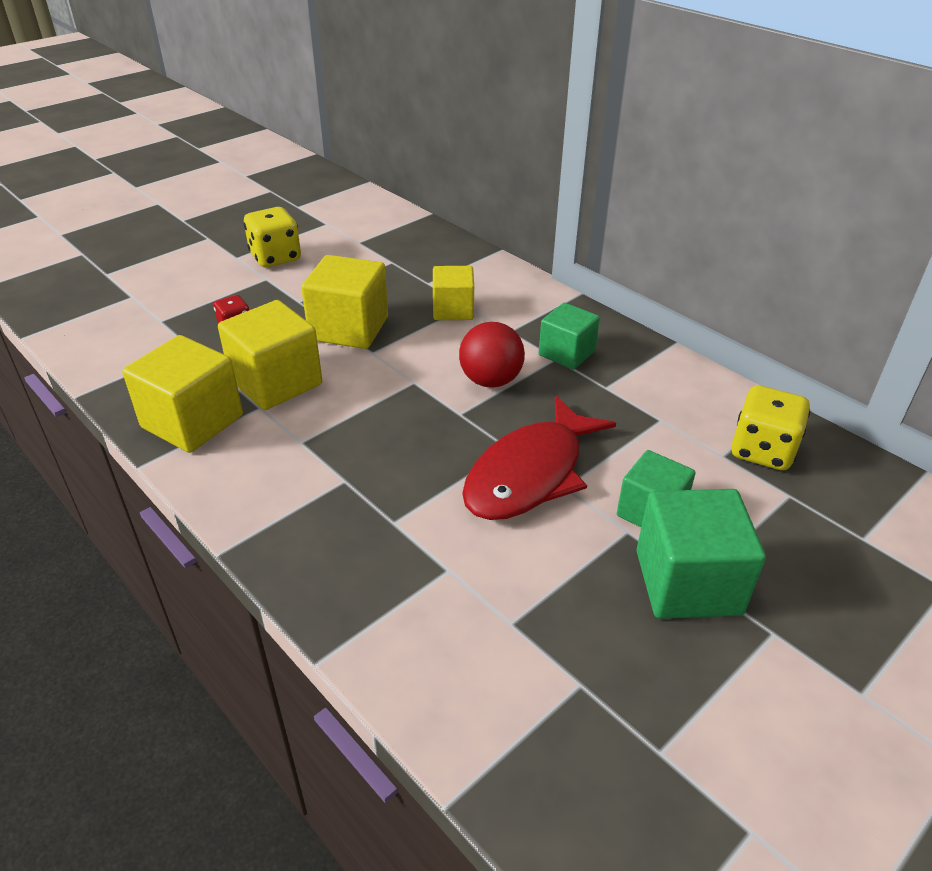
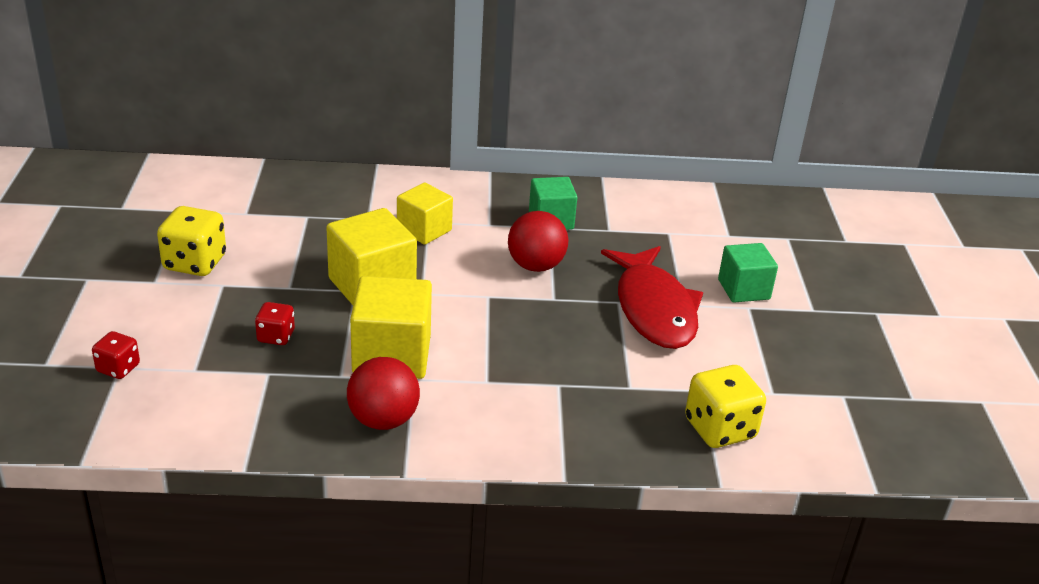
camera: 50 degrees left, 5 degrees down
yellow cube [122,335,243,453] -> red ball [347,357,420,430]
green cube [636,489,766,619] -> none
yellow dice [731,385,810,470] -> yellow dice moved to [685,365,766,448]
none -> red dice [92,331,140,379]

